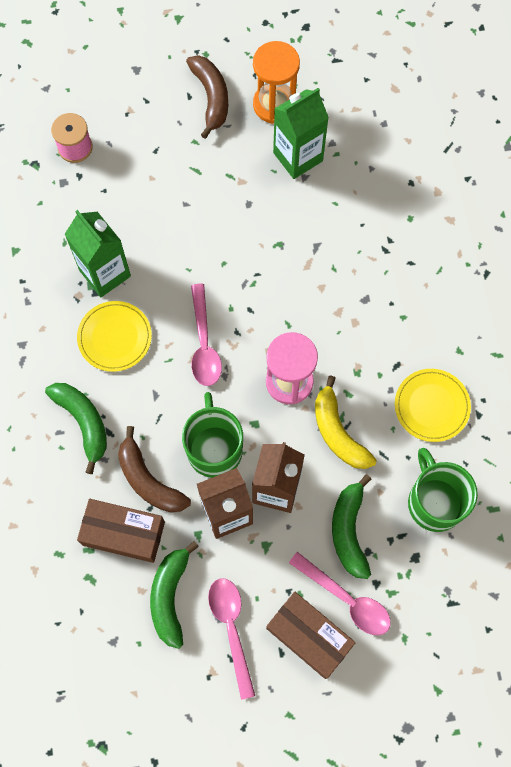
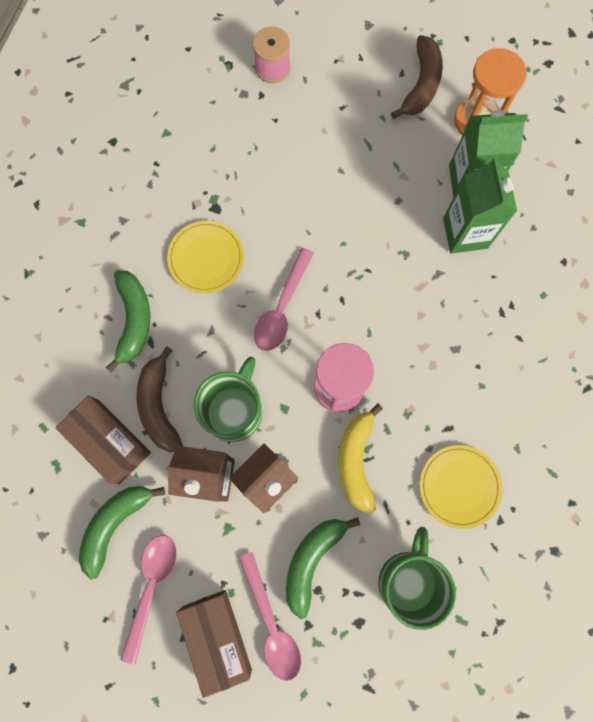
camera: 30 degrees right, 5 degrees up
green carton [64,210,131,297] -> green carton moved to [443,157,517,254]

